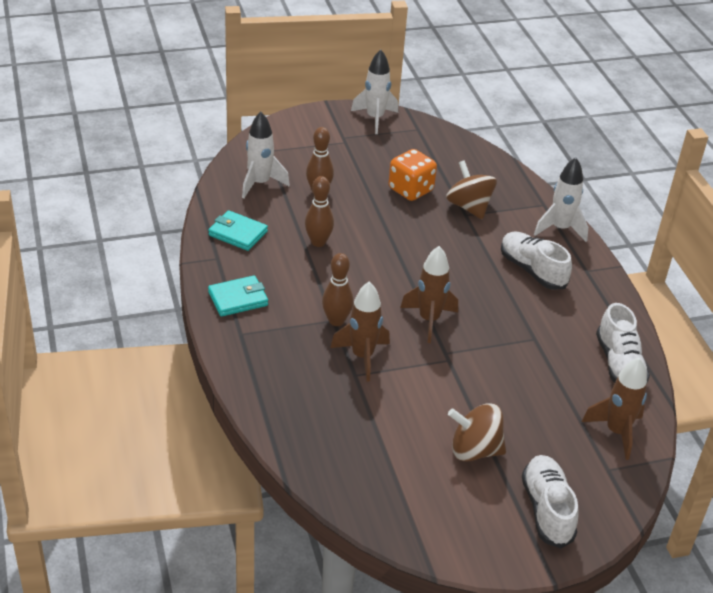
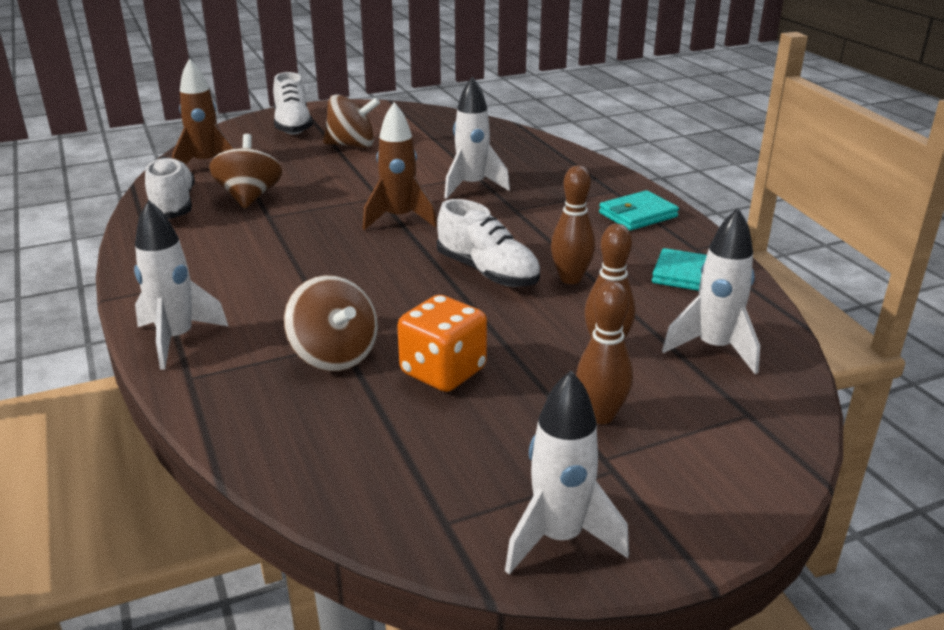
camera: 175 degrees right, 10 degrees down
brown bowling pin [322,253,354,326] -> brown bowling pin moved to [576,281,633,424]
brown rocket [330,281,390,382] -> white rocket [444,76,510,199]
white shoe [501,231,572,290] -> white shoe moved to [437,199,540,287]
none -> brown spinning top [209,134,282,209]

